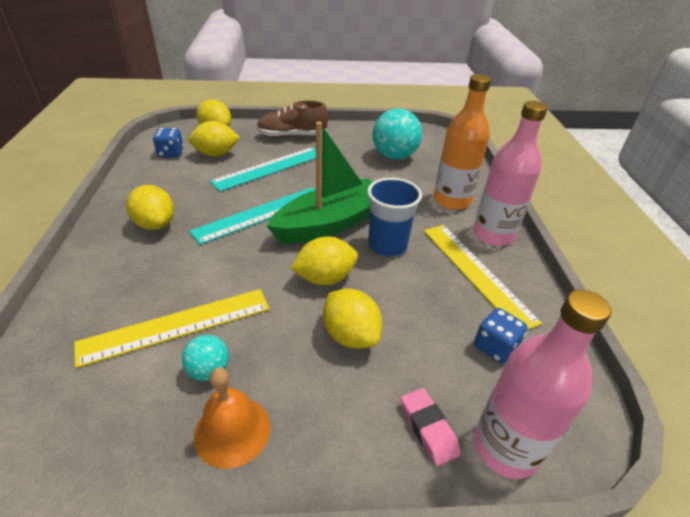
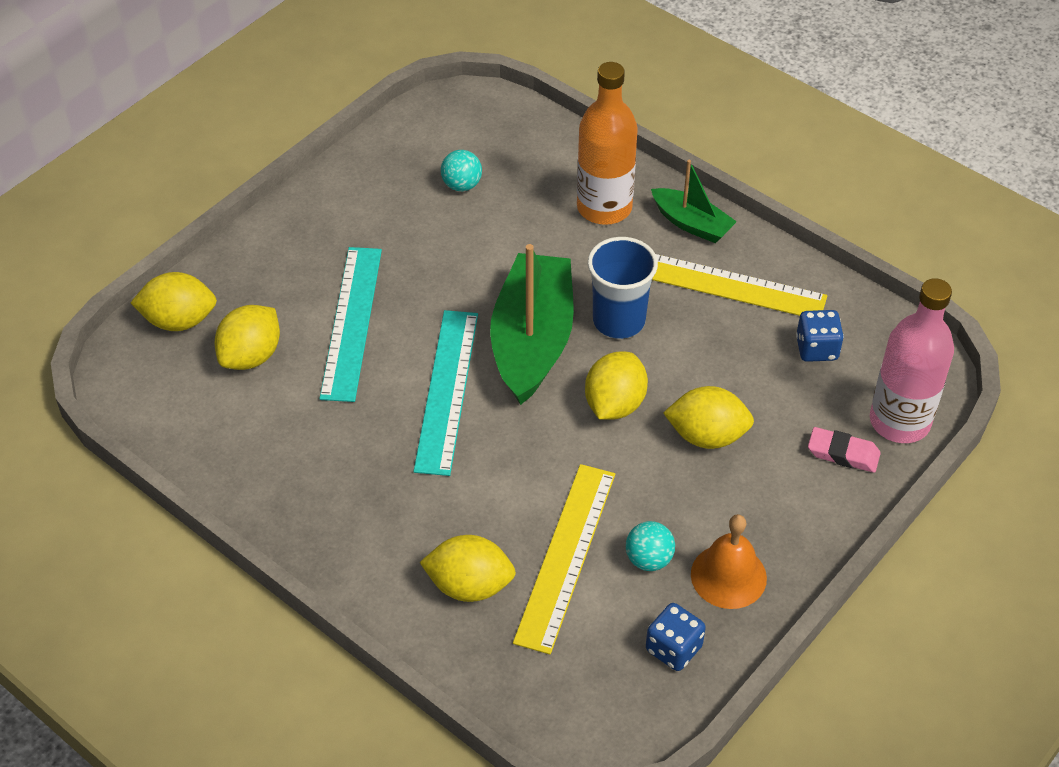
camera: 45 degrees left, 10 degrees up
yellow lemon [126,185,174,230] -> yellow lemon moved to [419,535,516,602]
blue dice [153,128,184,157] -> blue dice moved to [646,603,706,671]
brown shoe [257,100,328,138] -> none
turquoise ball [372,109,422,160] -> turquoise ball [441,150,482,191], size x0.52
pink bottle [473,101,548,246] -> green boat [651,160,737,243]

